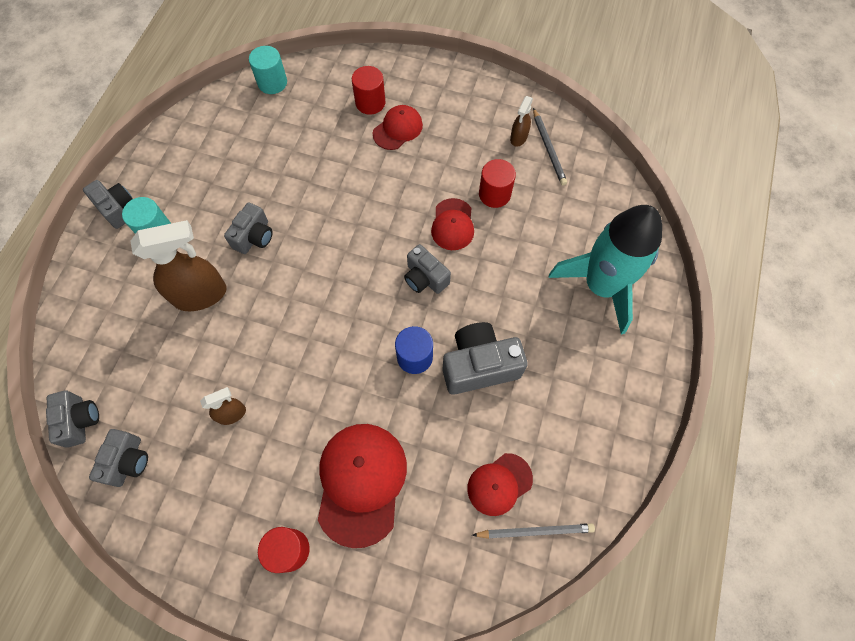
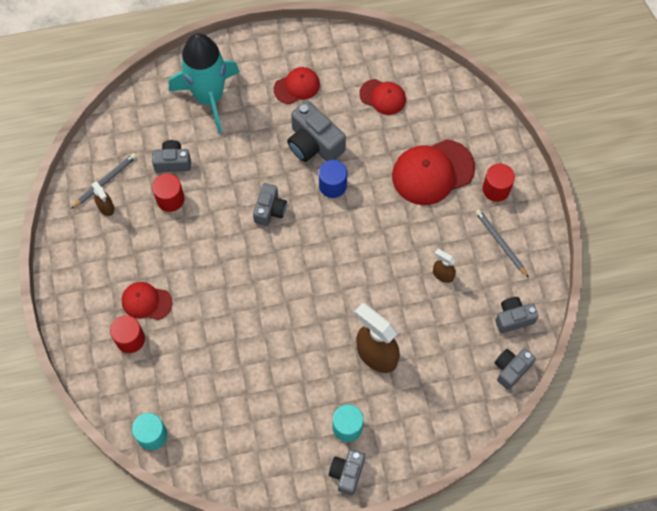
camera: 120 degrees left, 0 degrees up
grey camera [224,203,273,254] -> grey camera moved to [152,140,191,172]
red cap [431,198,474,250] -> red cap moved to [274,67,320,104]
grey pencil [472,523,595,539] -> grey pencil moved to [475,209,529,278]
brown spray bottle [510,96,533,147] -> brown spray bottle turned 60 degrees clockwise [92,181,114,216]

